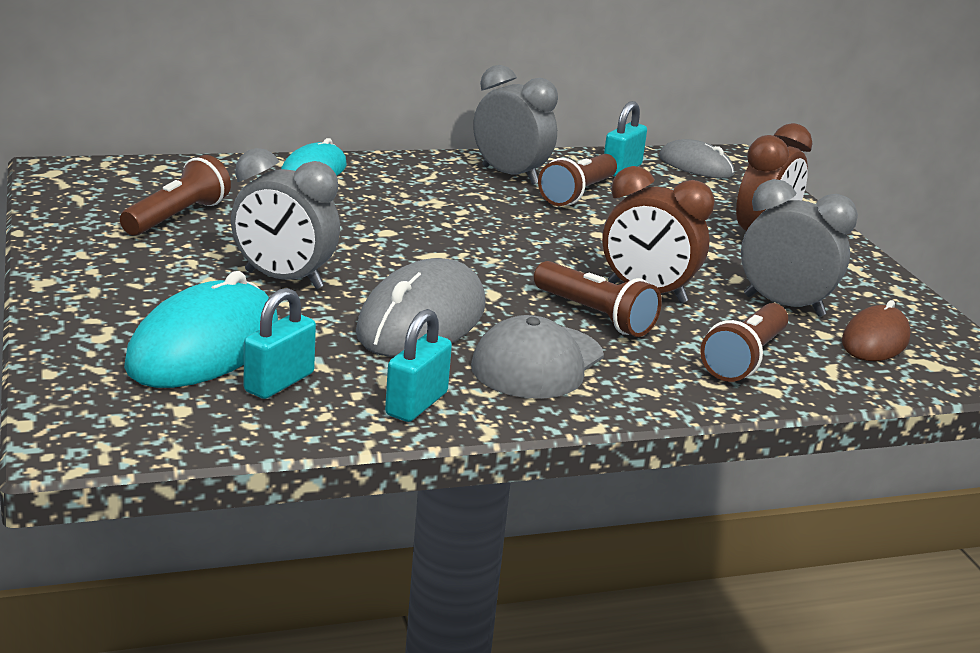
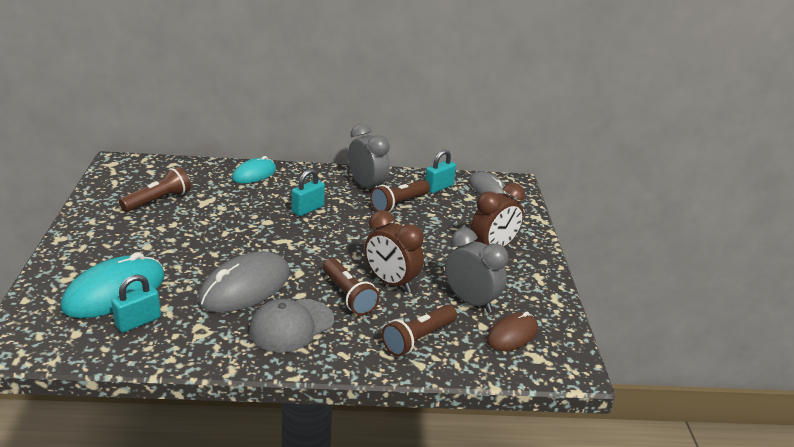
camera: 15 degrees right, 5 degrees up
grey clock [231,148,340,289] -> none
turquoise padlock [385,309,452,422] -> turquoise padlock moved to [292,169,325,216]

